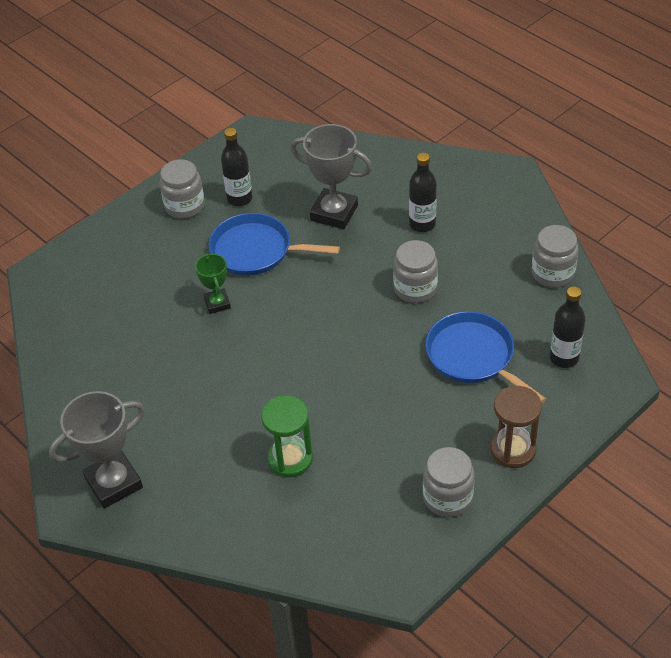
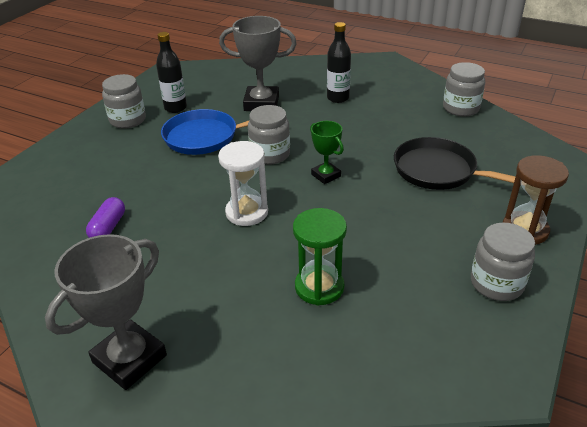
camera: 20 degrees left, 10 degrees down
green trophy [195,253,231,314] -> green trophy moved to [310,121,344,184]
grey jar [393,240,438,303] -> grey jar moved to [248,105,290,165]
blue pan [425,311,546,403] -> black pan [394,137,516,190]
black bottle [550,286,586,368] -> none
none -> purple capsule [86,197,125,238]
none -> white hourglass [218,141,268,226]

